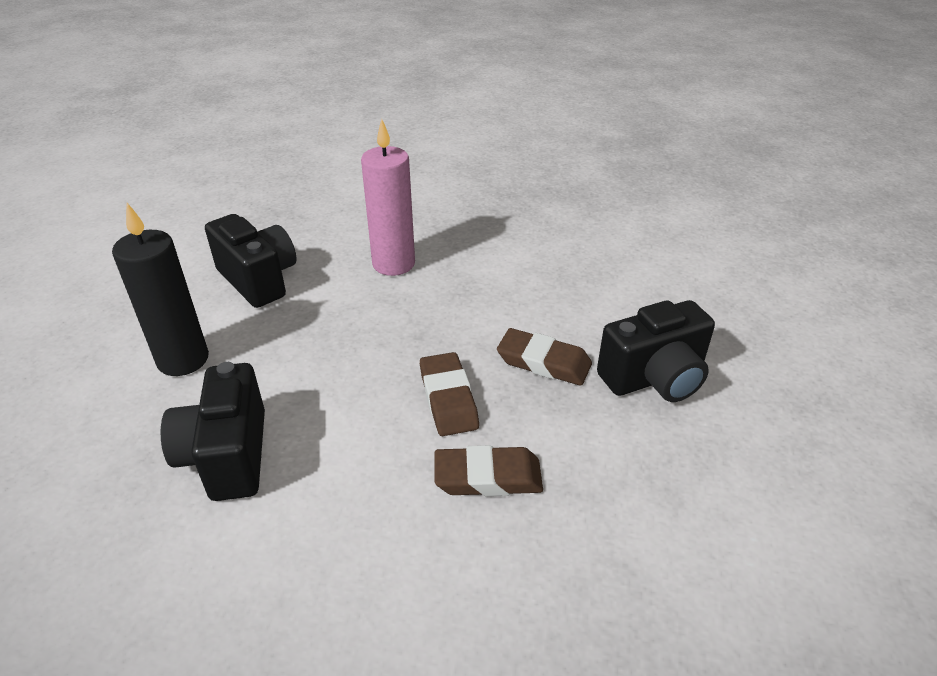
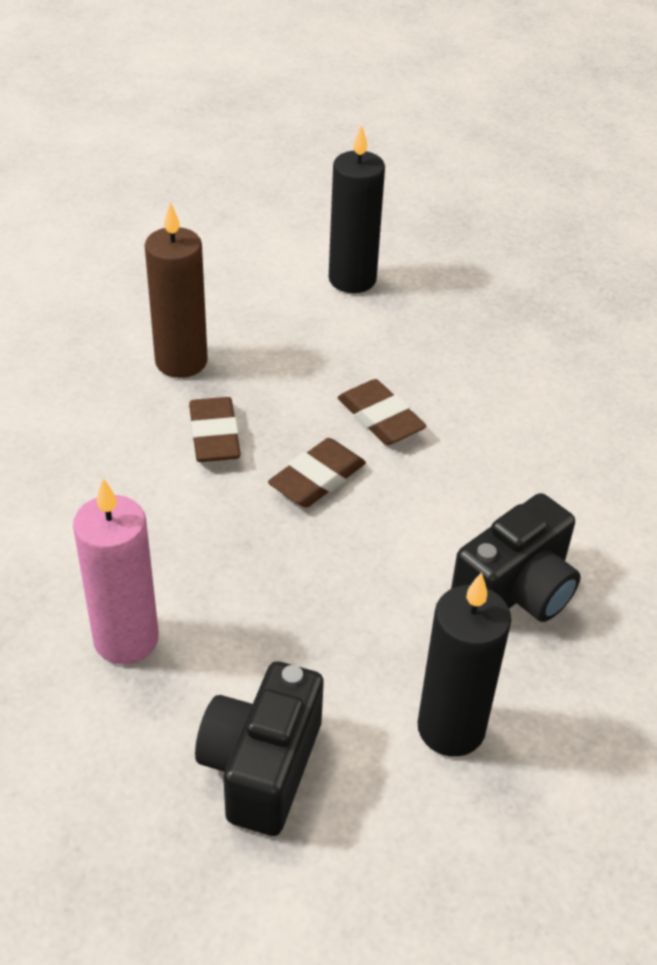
camera: 125 degrees left, 5 degrees up
black camera [597,300,715,402] -> brown candle [145,202,208,378]
none -> black candle [329,124,385,293]

